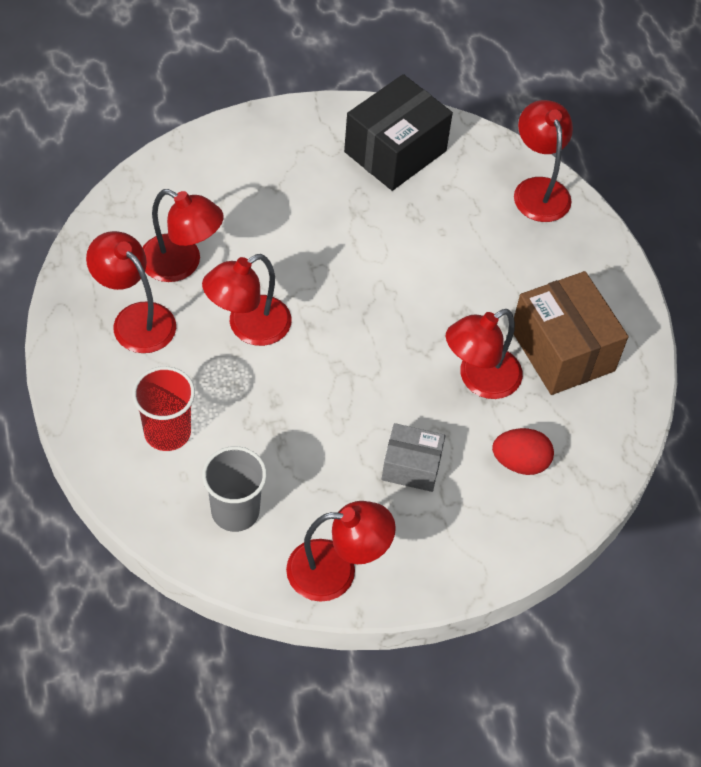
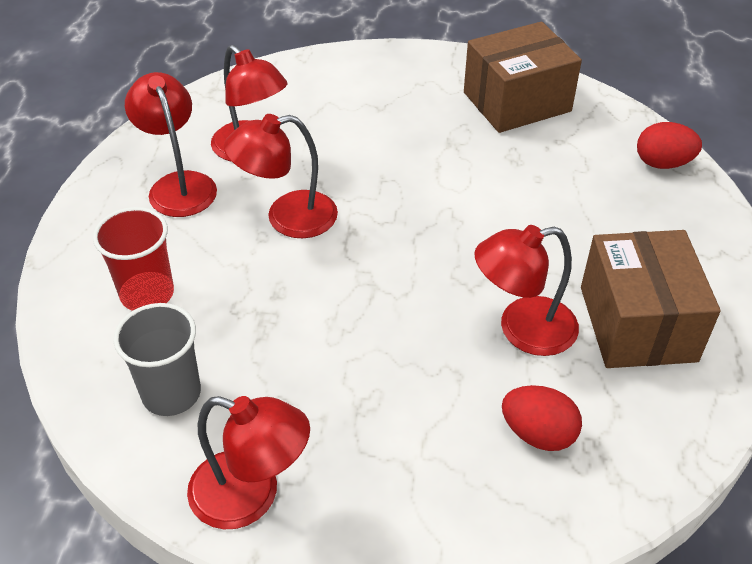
camera: 25 degrees right, 10 degrees down
black box [344,74,453,191] -> brown box [464,22,582,133]
grey box [382,423,446,492] -> none
red lamp [514,100,573,222] -> red egg [637,122,702,169]

